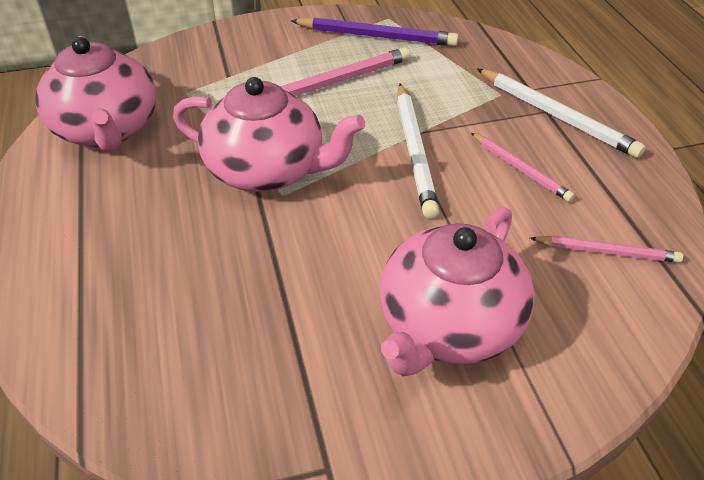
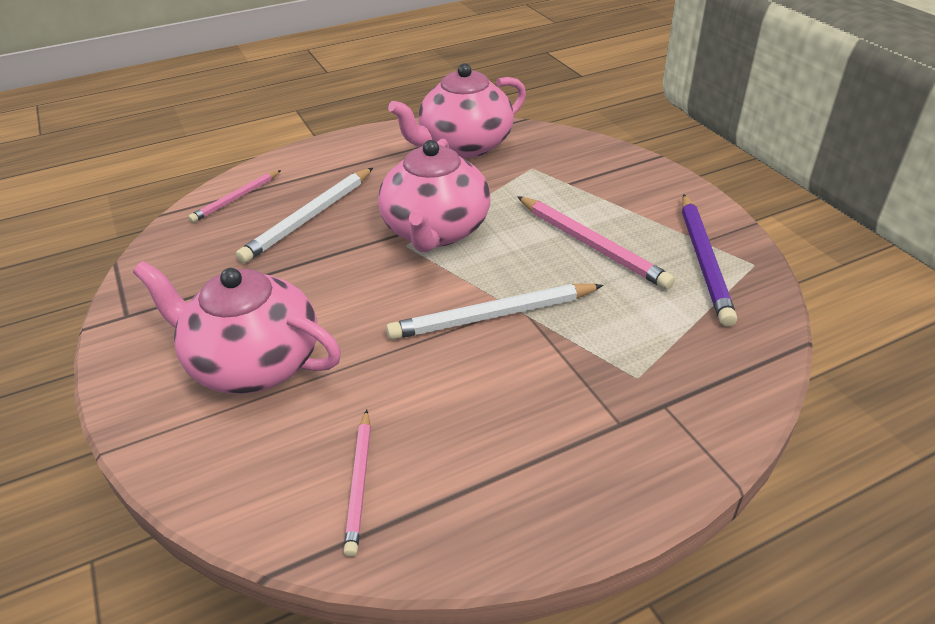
camera: 80 degrees right, 5 degrees down
pink pencil [471,133,575,202] -> pink pencil moved to [188,170,281,223]
white pencil [477,69,646,158] -> white pencil moved to [236,168,373,263]

